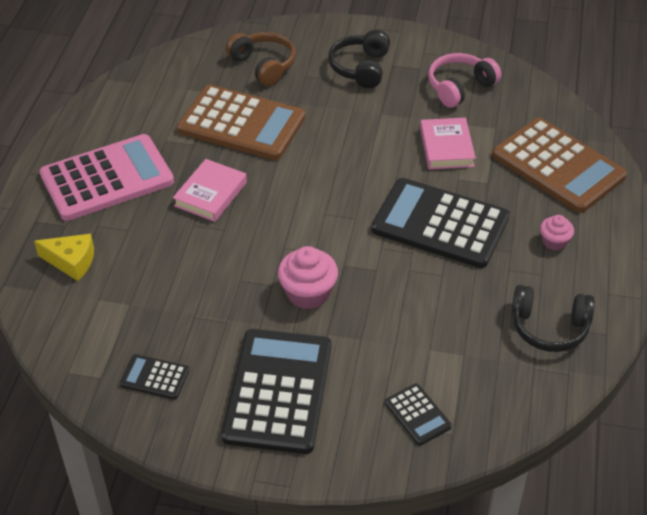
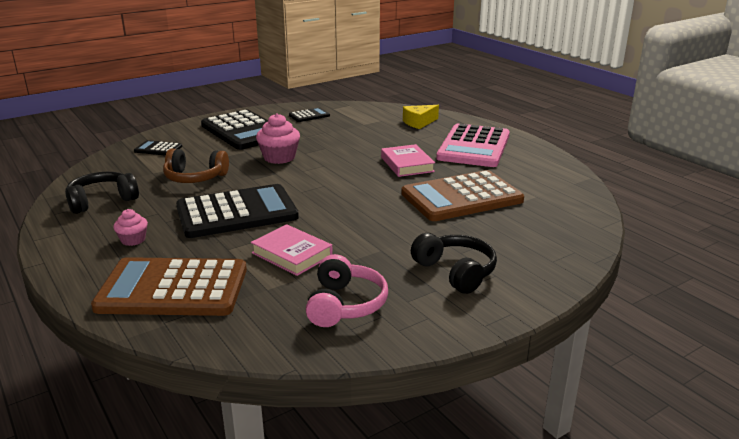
camera: 135 degrees right, 20 degrees down
brown headphones [226,32,296,86] -> brown headphones moved to [163,149,229,183]

